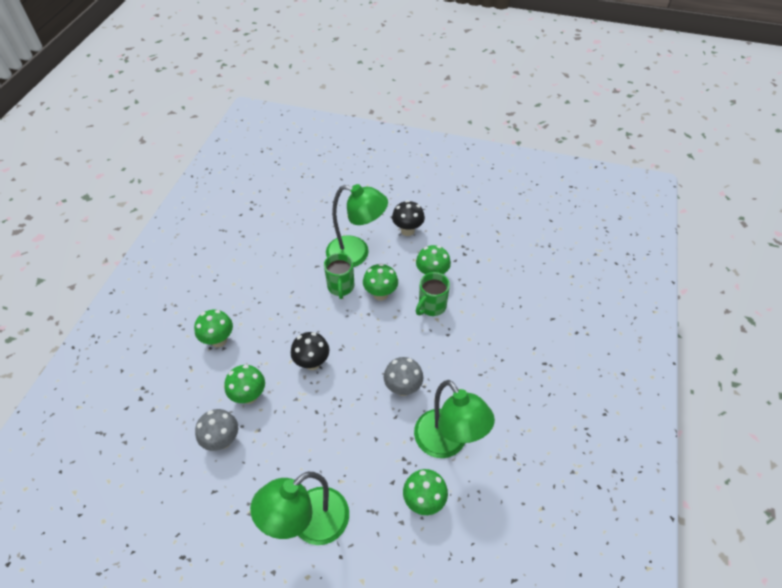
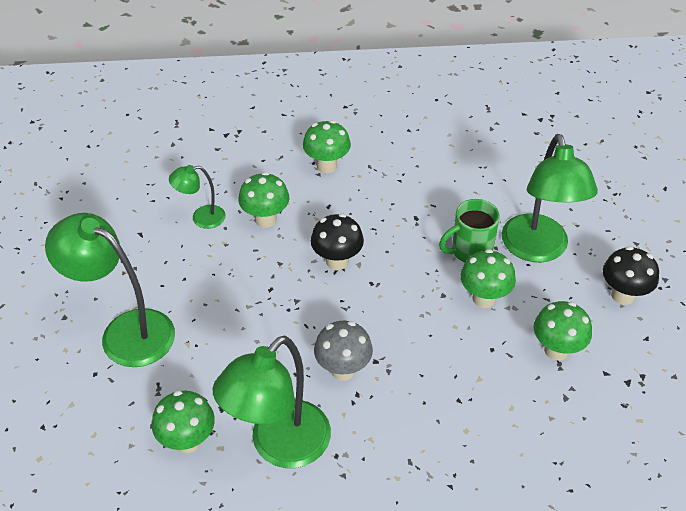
camera: 70 degrees right, 5 degrees down
grey mushroom [195,409,238,451] -> green lamp [169,165,226,229]
green mug [416,272,450,316] -> none

